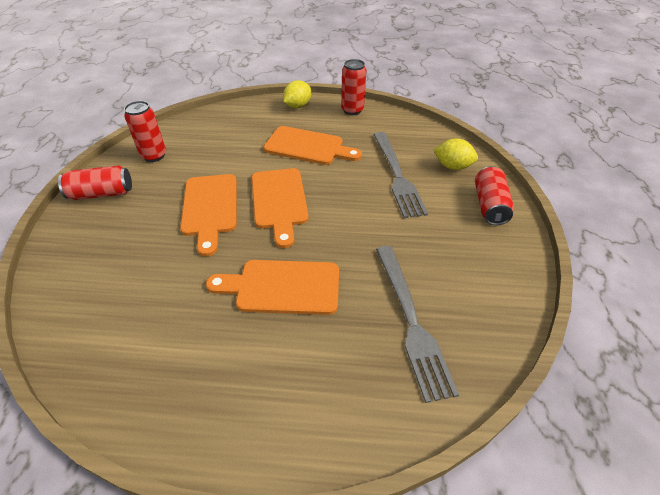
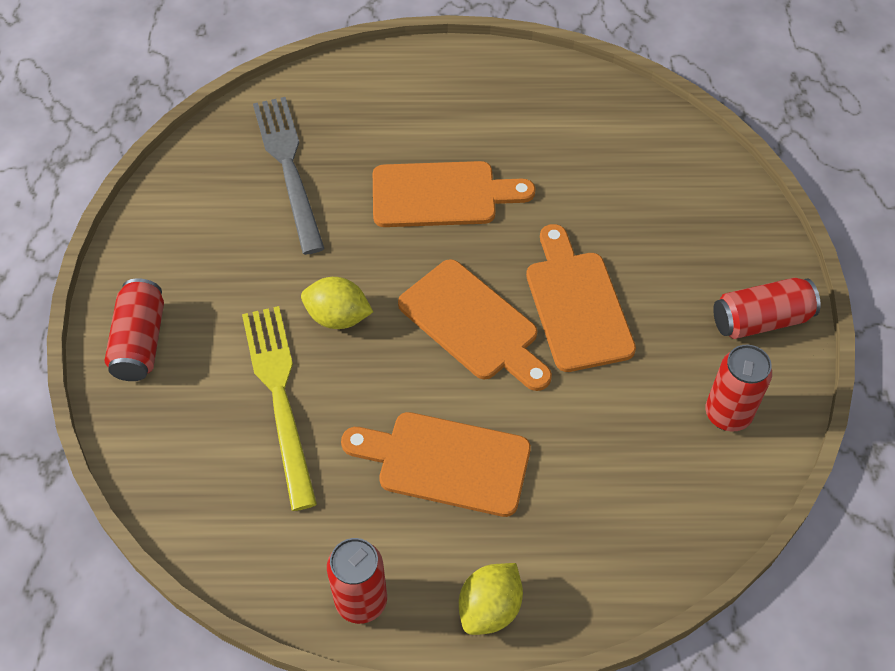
camera: 175 degrees right, 10 degrees up
orange cutting board [251,168,309,248] -> orange cutting board turned 150 degrees clockwise [398,259,552,391]
grey fork [374,132,428,218] -> yellow fork [242,306,317,511]
yellow lemon [433,138,478,170] -> yellow lemon moved to [301,277,373,329]

